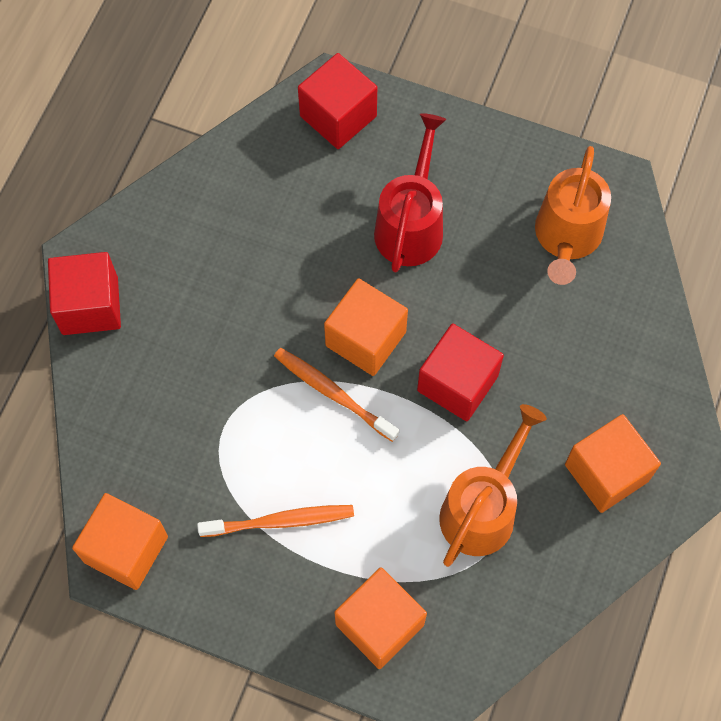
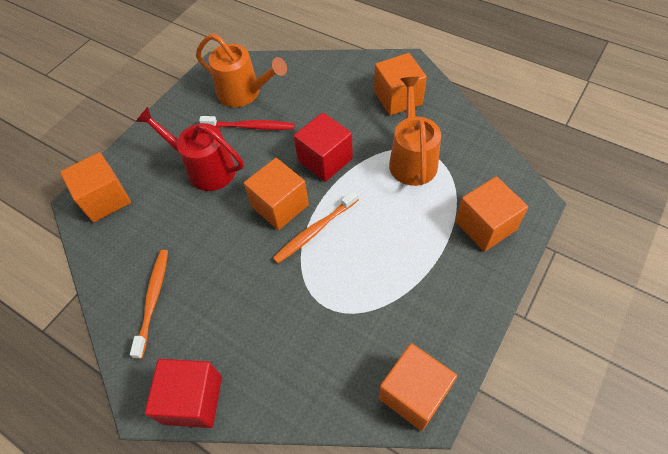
camera: 75 degrees left, 10 degrees down
orange toothbrush [197,505,354,537] -> orange toothbrush moved to [130,250,168,359]
red cube [298,53,377,149] -> orange cube [60,152,131,222]
orange watering can [439,404,547,567] -> orange watering can turned 45 degrees clockwise [389,77,441,186]
none -> red toothbrush [199,116,295,130]

